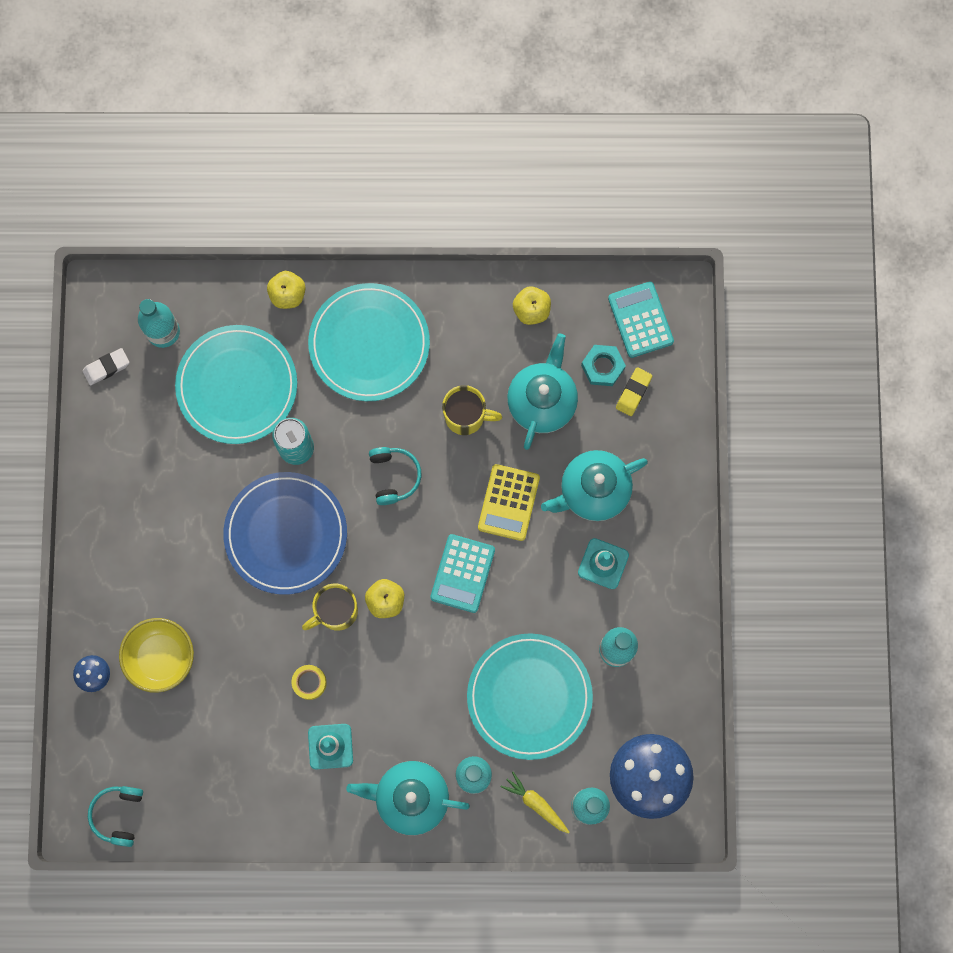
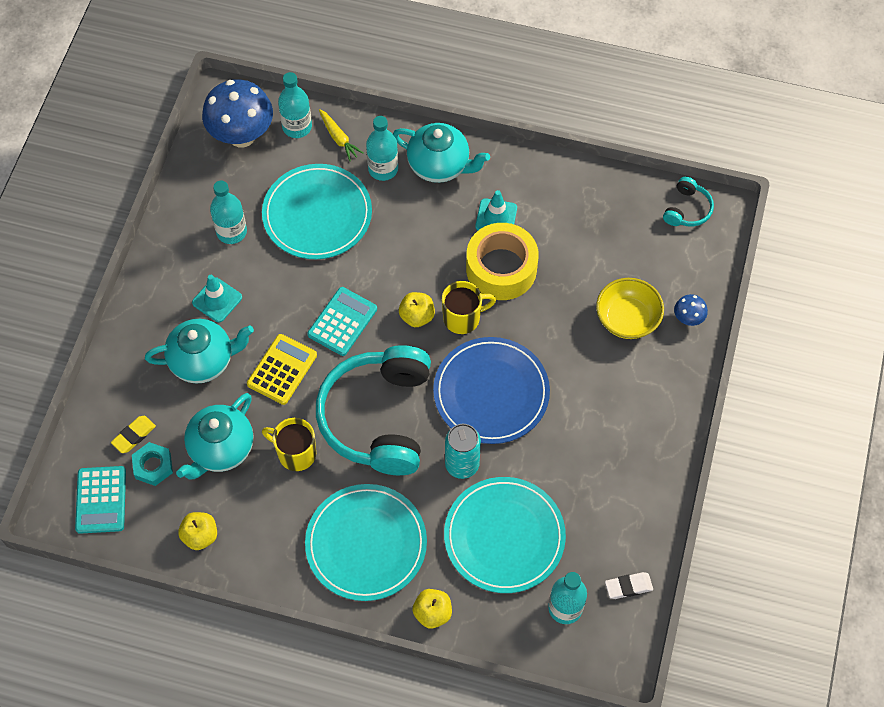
camera: 165 degrees left, 15 degrees down
yellow tape [291,665,327,700] -> yellow tape [466,223,539,300], size x2.35
turquoise headphones [369,447,421,505] -> turquoise headphones [316,345,431,475], size x2.33

